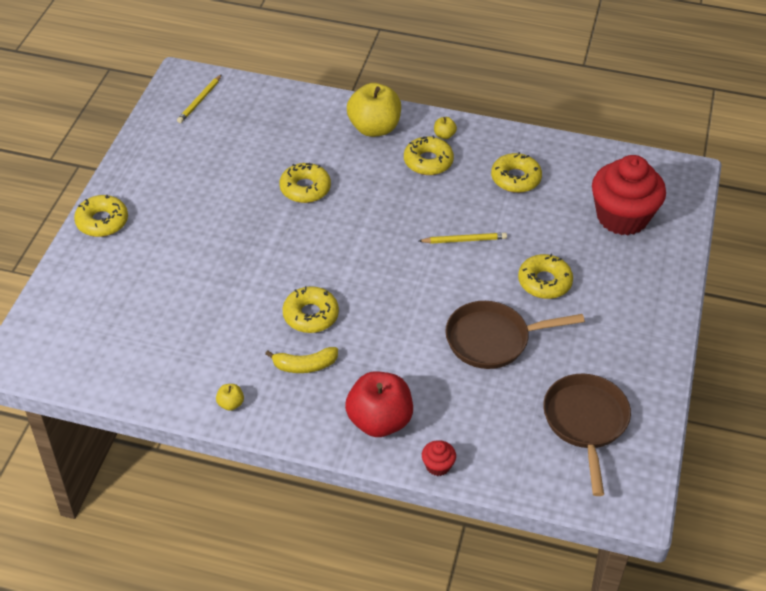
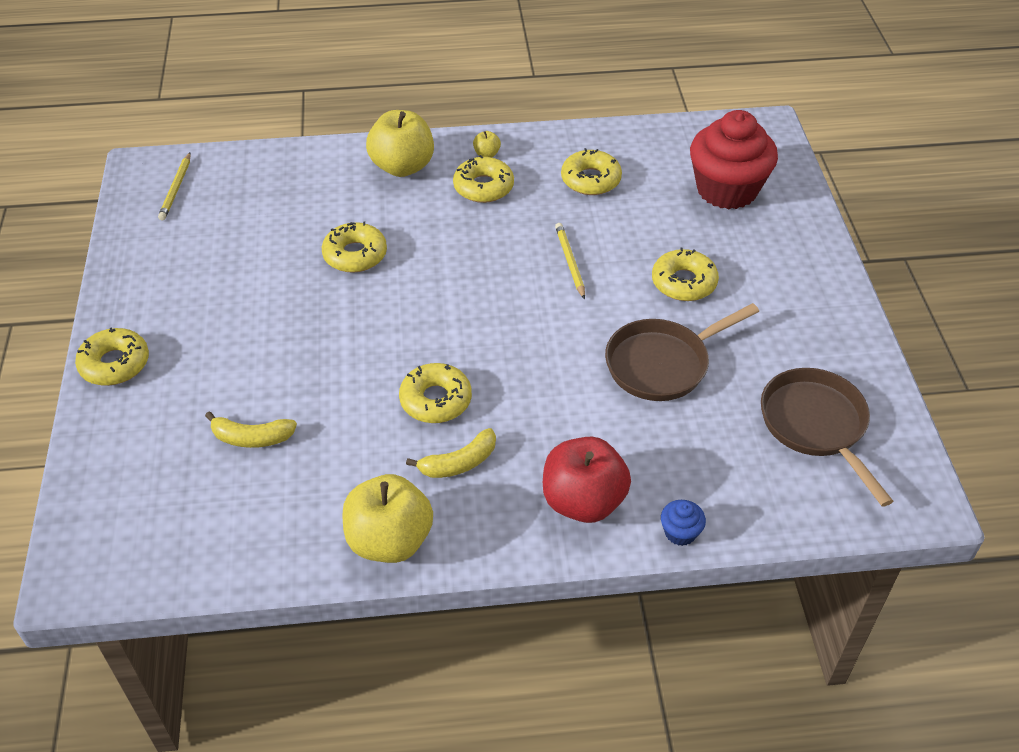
camera: 20 degrees left, 0 degrees up
yellow apple [216,384,244,411] -> yellow apple [342,474,433,563], size x2.39
yellow pencil [419,233,507,244] -> yellow pencil turned 75 degrees counterclockwise [555,223,585,299]
red cupcake [422,440,456,476] -> blue cupcake [661,500,706,546]
none -> yellow banana [205,412,297,448]

